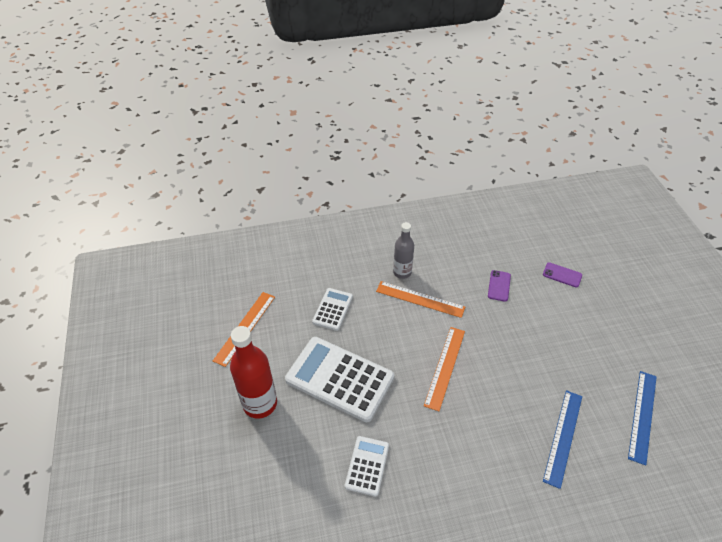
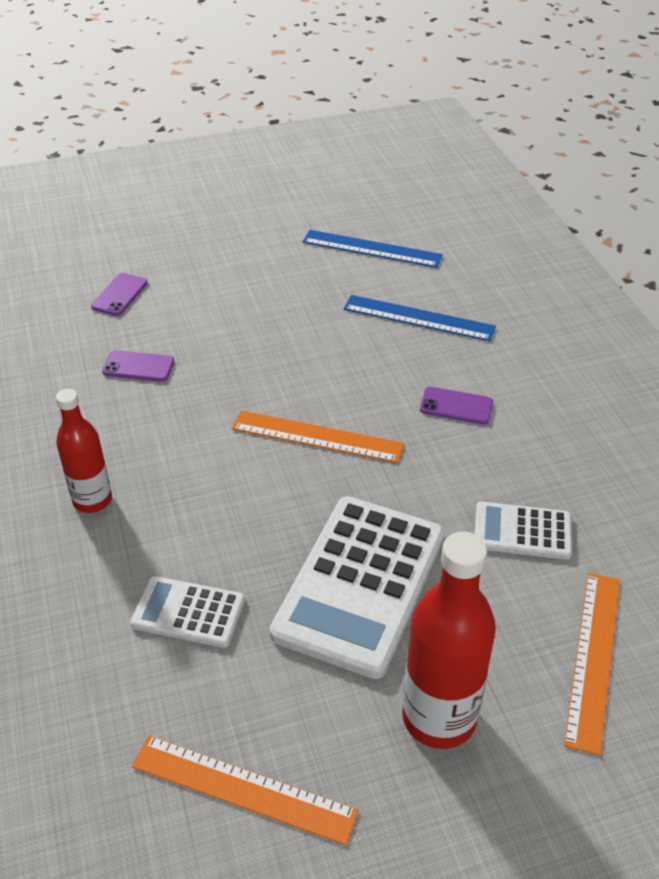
camera: 95 degrees left, 5 degrees down
orange ruler [376,281,465,318] -> orange ruler moved to [564,573,620,755]
grey bottle [393,222,414,279] -> red bottle [56,389,112,513]
none -> purple phone [420,387,493,424]

